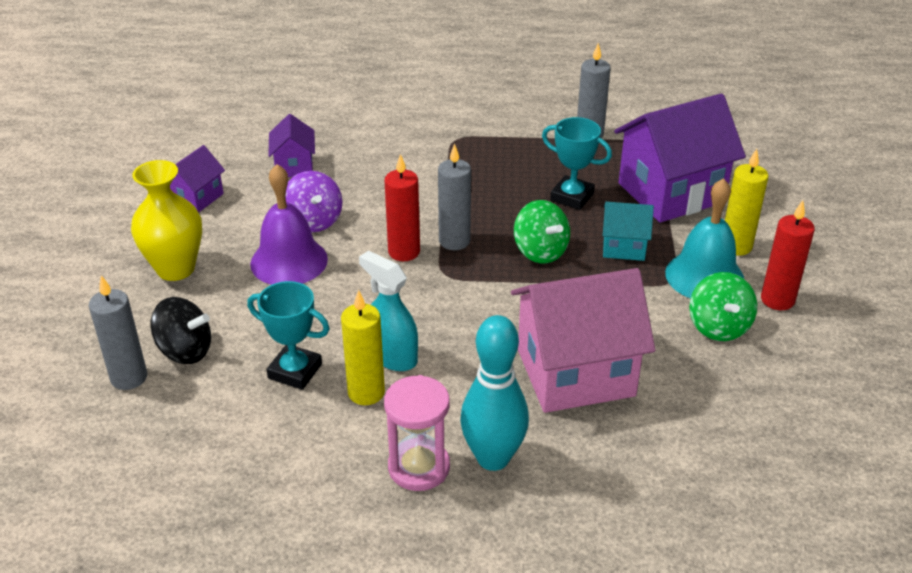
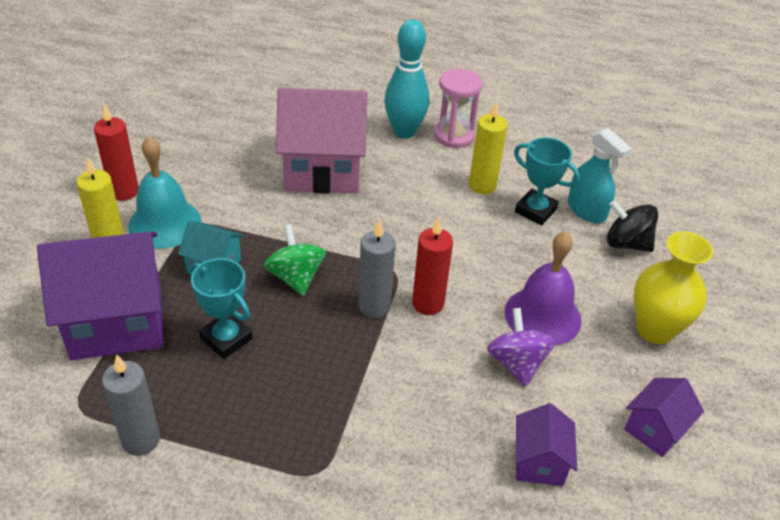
camera: 170 degrees left, 5 degrees up
grey candle [89,275,147,390] -> none
turquoise spray bottle [359,251,418,371] -> turquoise spray bottle moved to [568,128,632,223]
green spinning top [689,272,757,341] -> none

